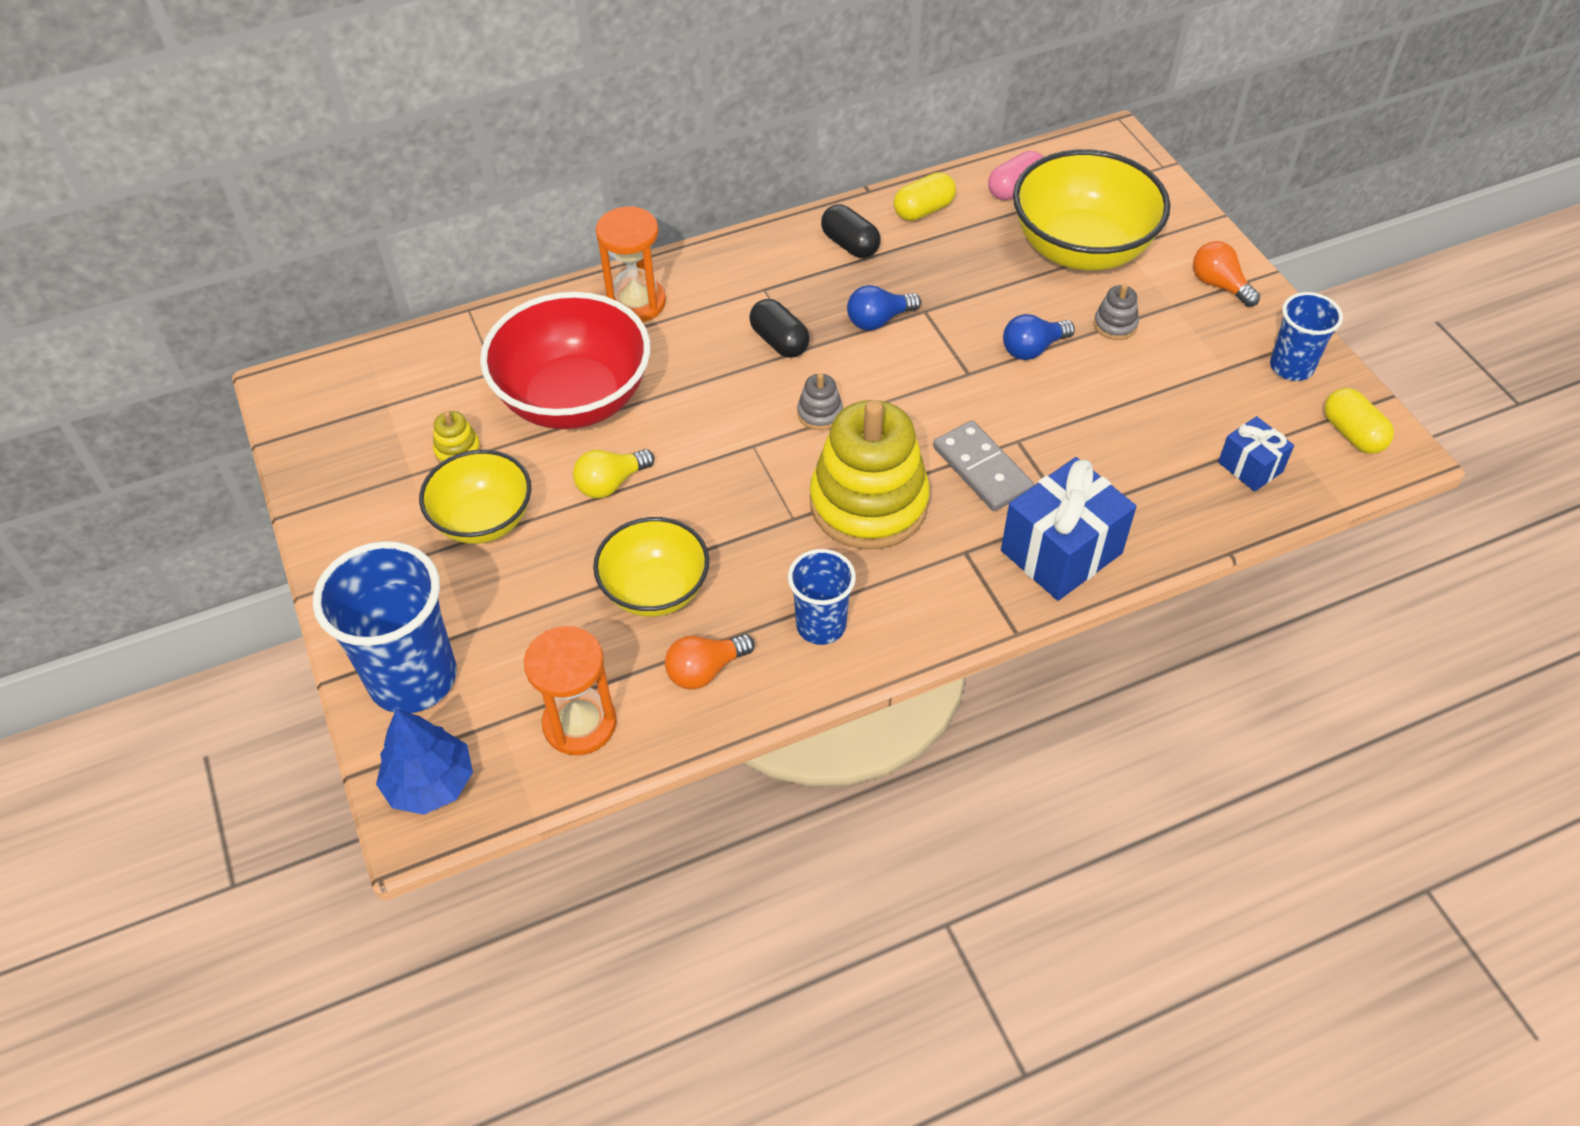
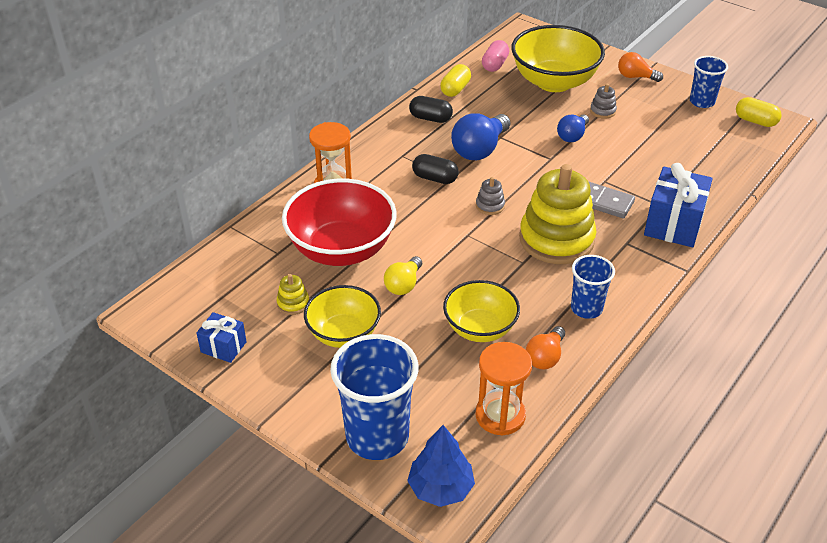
camera: 30 degrees left, 10 degrees down
blue light bulb [847,285,921,330] -> blue light bulb [451,113,511,160], size x1.65
blue gift [1218,416,1294,492] -> blue gift moved to [196,312,247,363]

